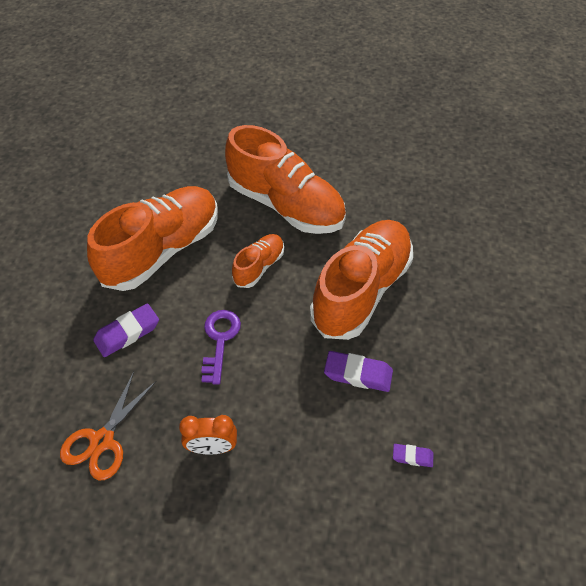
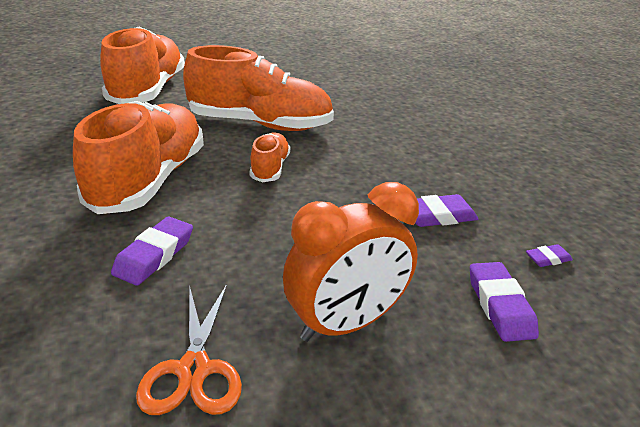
camera: 30 degrees left, 20 degrees down
orange clock [179,415,237,455] -> orange clock [283,182,419,342], size x1.77
purple key [201,310,241,385] -> none
orange shoe [310,220,413,340] -> orange shoe moved to [100,27,185,104]
none -> purple eraser [470,262,539,342]

